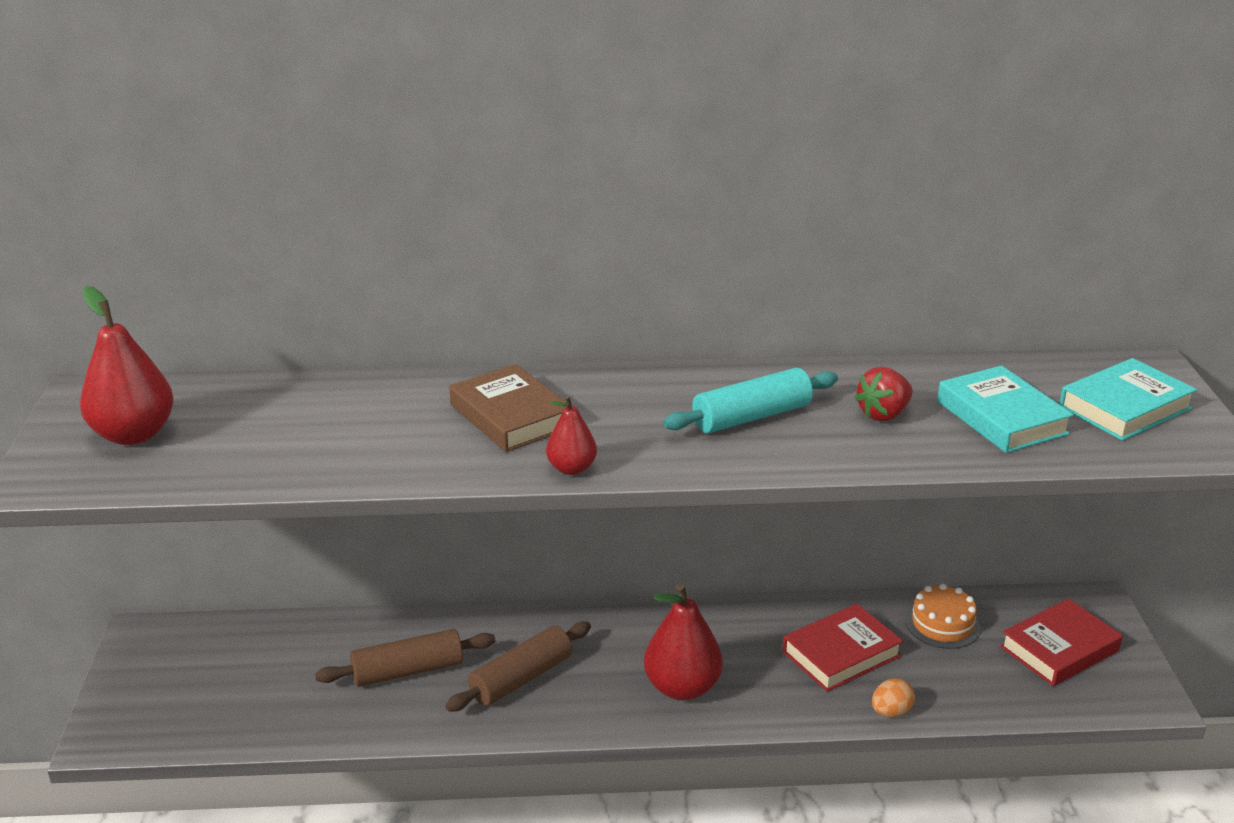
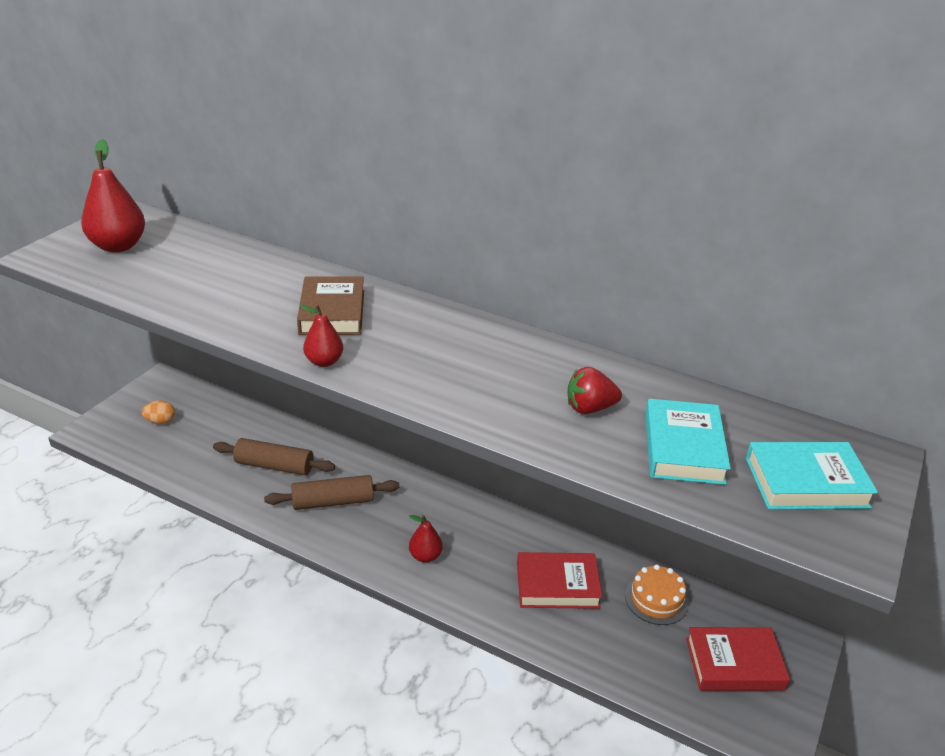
camera: 30 degrees right, 5 degrees up
red pear [644,584,723,700] -> red pear [409,515,443,563], size x0.56
turquoise rolling pin [663,368,838,433] -> none
orange egg [872,678,915,717] -> orange egg moved to [142,400,175,424]

